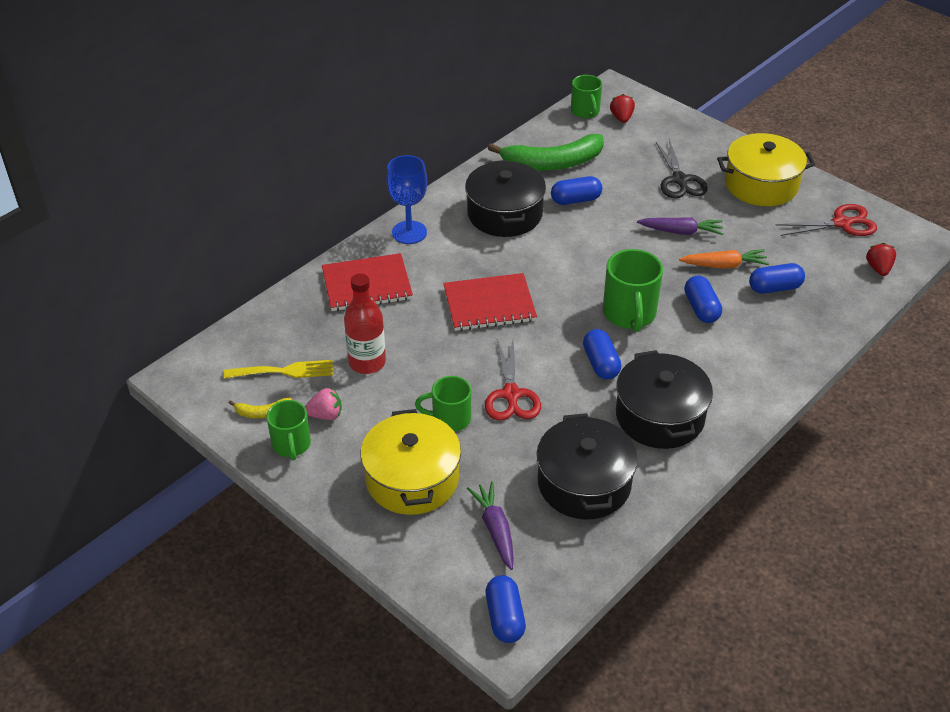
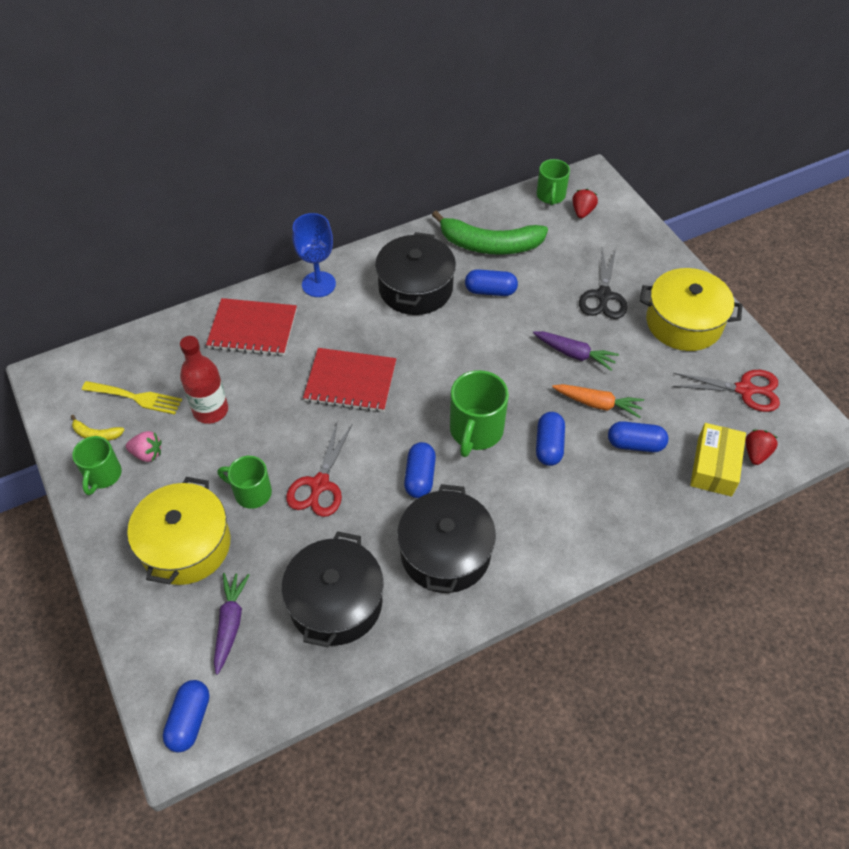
camera: 20 degrees right, 10 degrees up
none -> yellow box [690,423,746,496]

